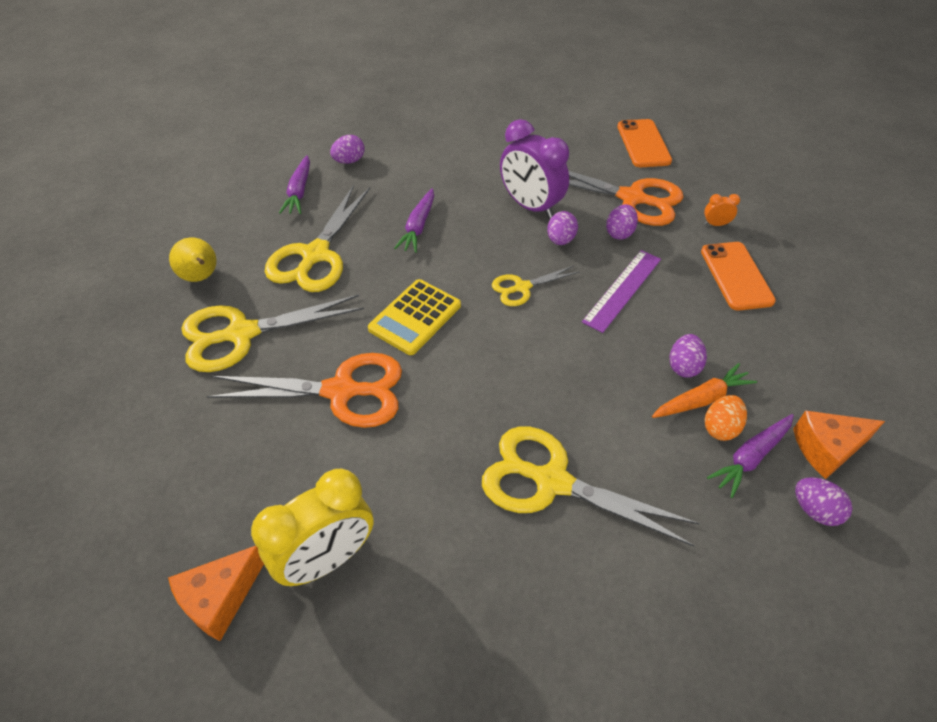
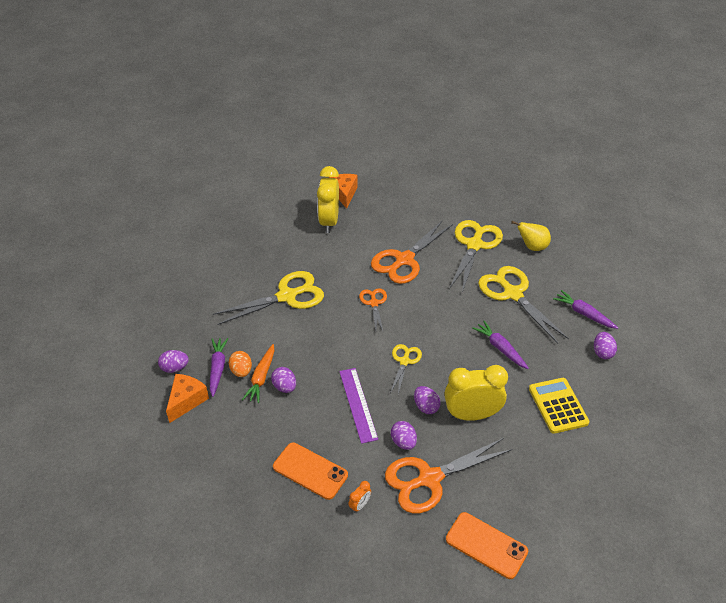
camera: 130 degrees right, 5 degrees down
yellow calculator [368,279,461,355] -> yellow calculator moved to [529,378,589,434]
purple clock [500,119,569,219] -> yellow clock [444,365,508,421]
none -> orange scissors [359,288,387,331]

